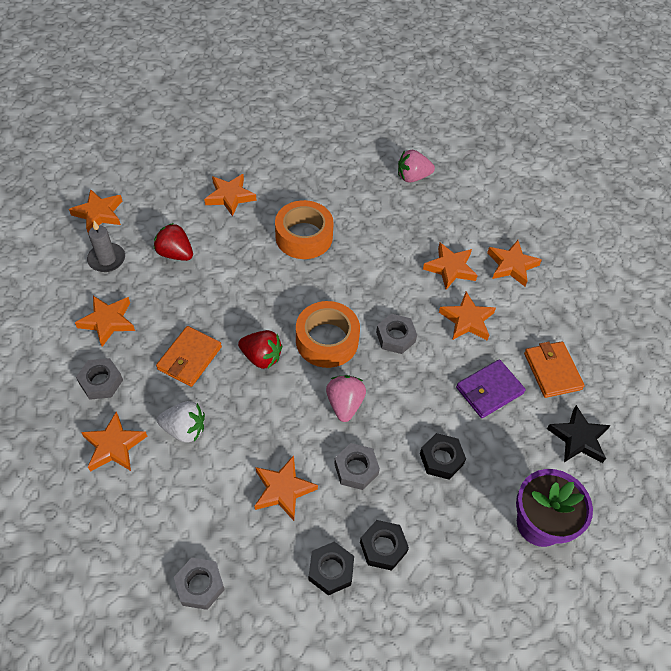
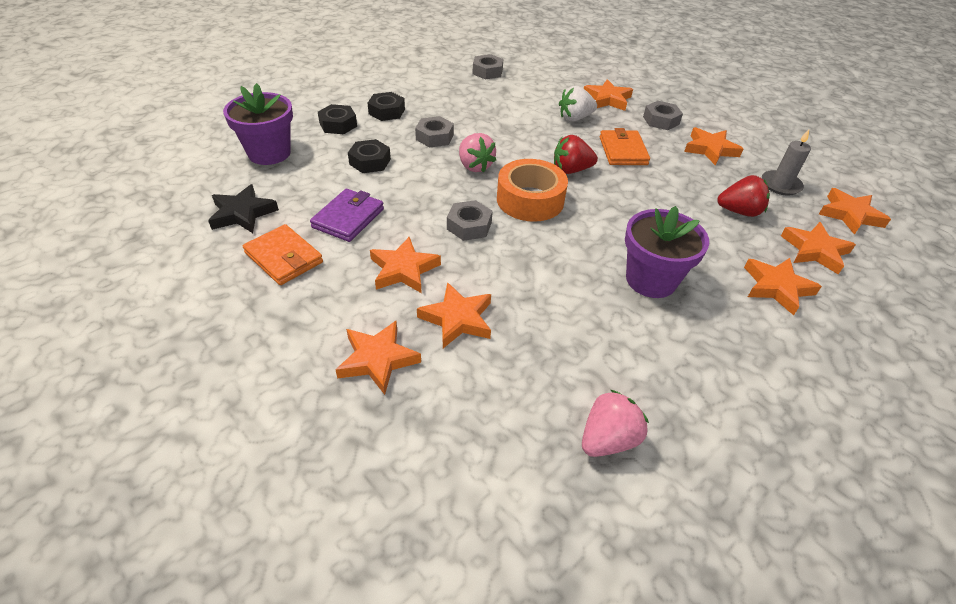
camera: 150 degrees right, 10 degrees down
orange star [255,455,318,521] -> orange star moved to [781,222,856,274]
orange tape [275,200,334,259] -> purple flower pot [625,206,709,298]
black nut [309,542,354,595] -> black nut moved to [318,104,357,134]

